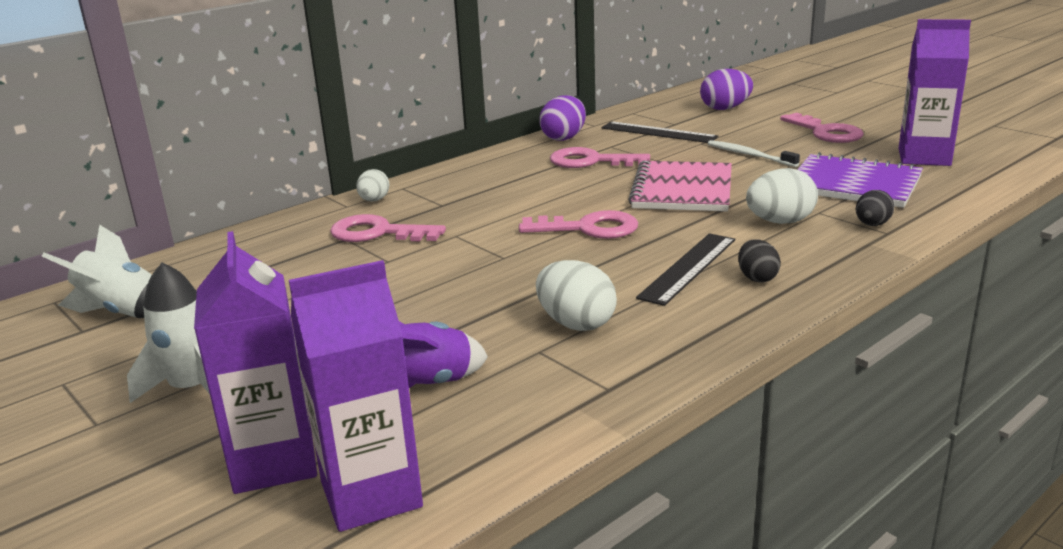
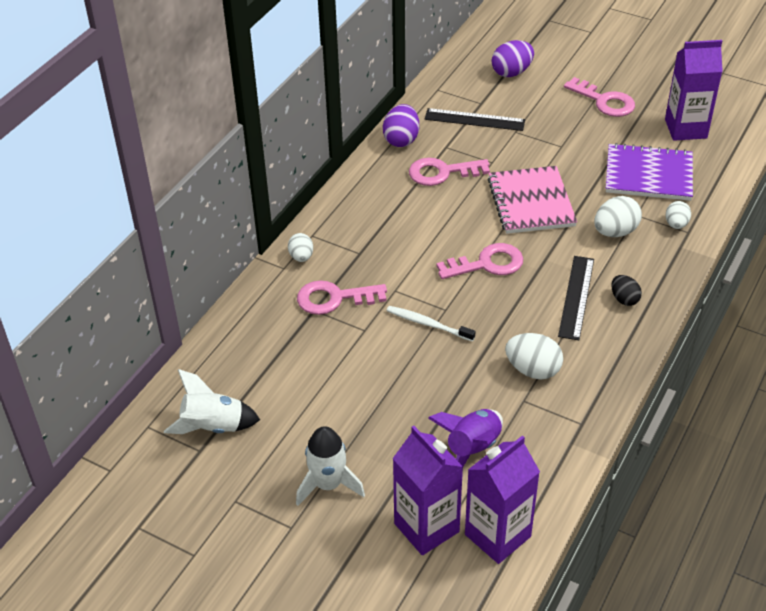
camera: 20 degrees left, 20 degrees up
white toothbrush [708,140,800,167] -> white toothbrush moved to [387,306,475,341]
black egg [856,190,894,226] -> white egg [666,201,691,229]

